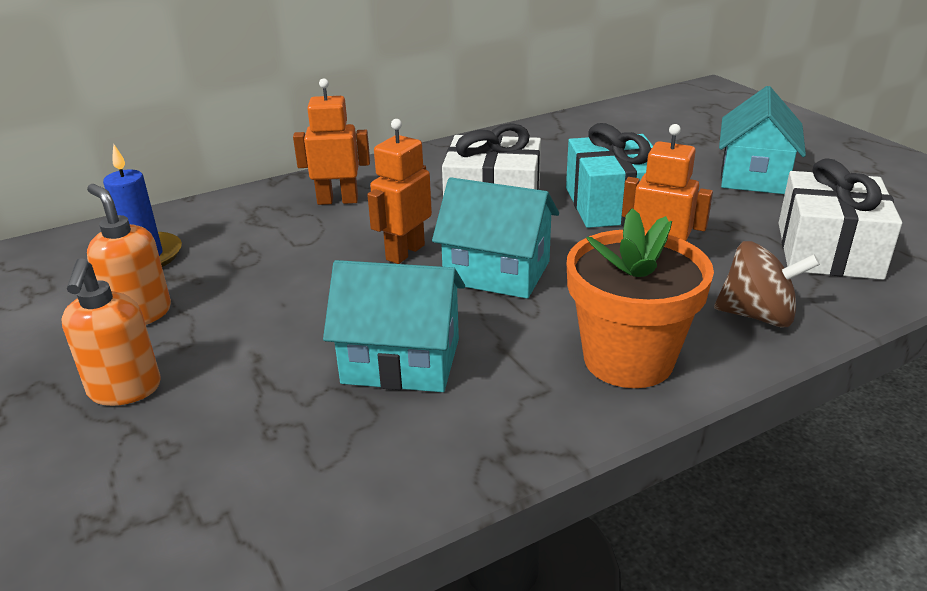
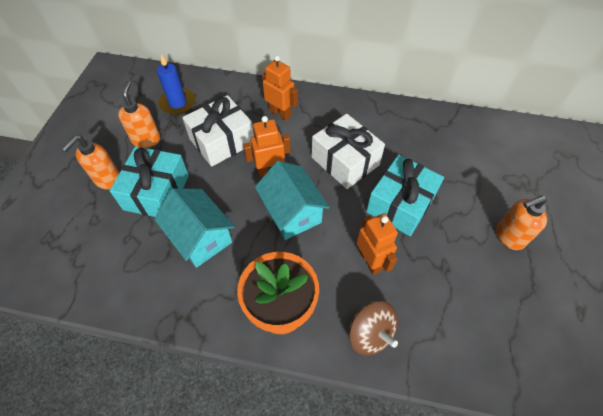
camera: 40 degrees right, 25 degrees up
turquoise house [719,86,806,194] -> orange soap dispenser [496,196,547,250]
white gift [779,158,902,280] -> white gift moved to [182,95,254,167]
none -> turquoise gift [110,146,189,217]

